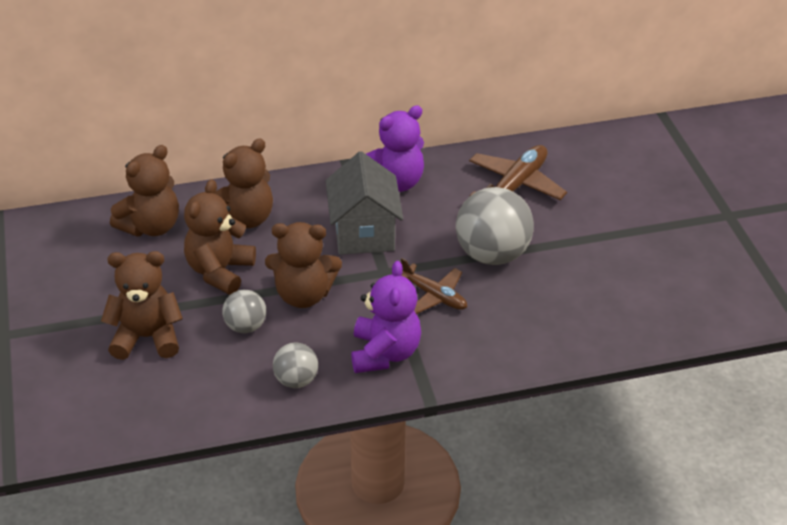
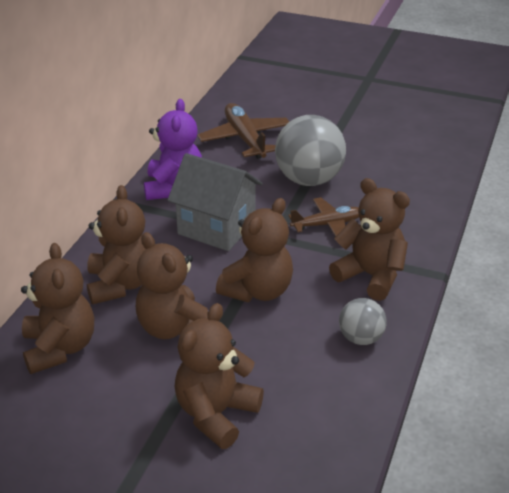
camera: 55 degrees left, 5 degrees down
grey ball [222,290,266,333] -> none
purple teddy bear [351,261,421,373] -> brown teddy bear [329,178,410,301]

